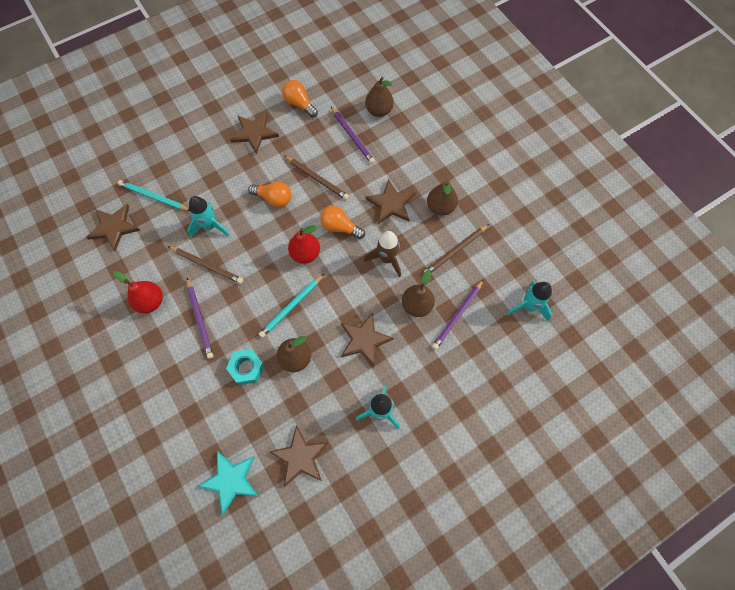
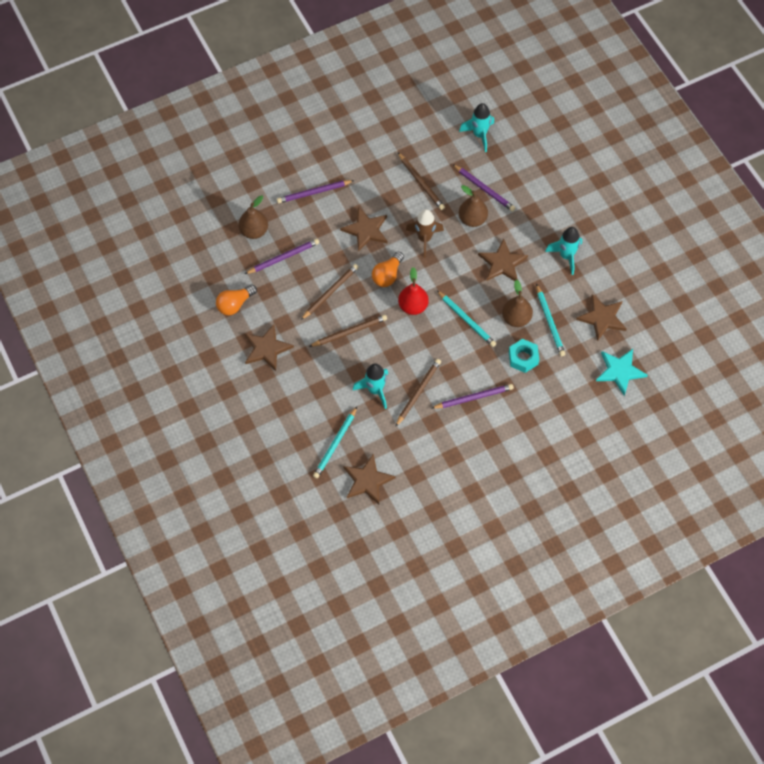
camera: 85 degrees left, 5 degrees down
red pear [113,271,163,313] -> none
orange light bulb [248,182,291,208] -> brown pencil [309,315,387,347]
brown pear [427,181,458,216] -> none
none -> purple pencil [277,180,354,203]
none -> turquoise pencil [536,284,565,356]

